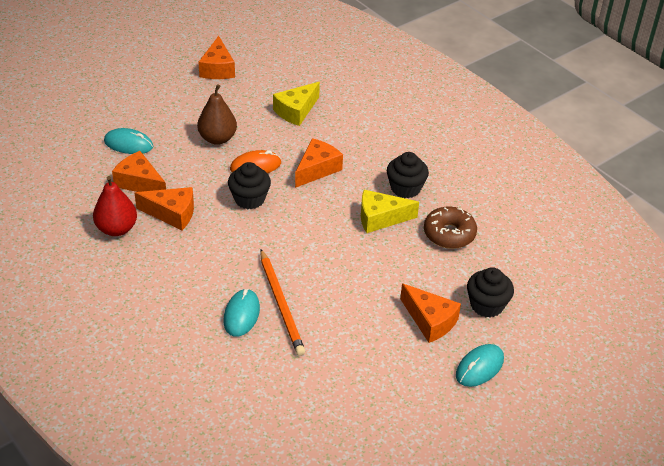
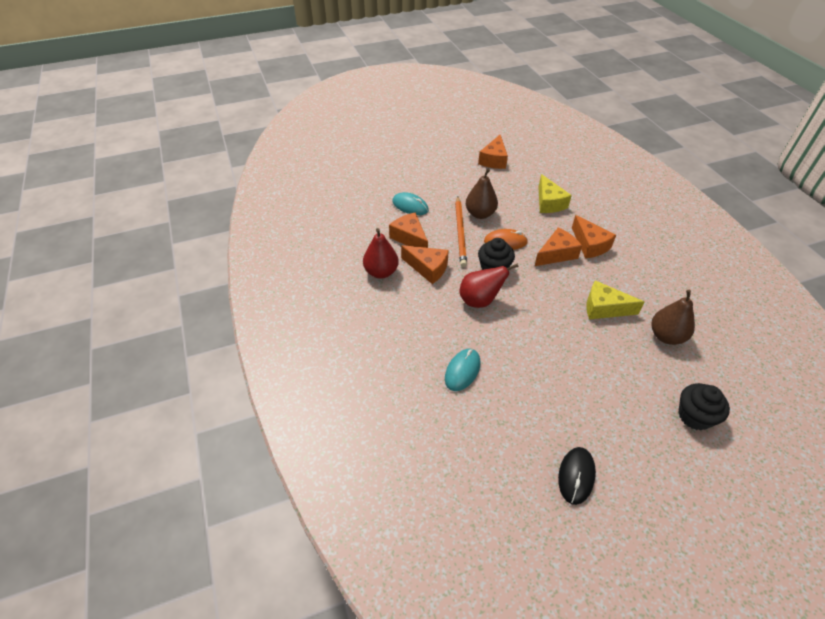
camera: 20 degrees right, 5 degrees up
orange pencil [260,249,305,356] -> orange pencil moved to [455,196,467,267]
yellow cheese [273,82,320,126] -> yellow cheese turned 75 degrees counterclockwise [538,174,572,213]
black cupcake [387,152,429,198] -> none
orange cheese [400,284,461,343] -> orange cheese moved to [572,215,616,258]
brown donut [424,206,477,249] -> brown pear [652,290,695,345]
turquoise mouse [456,344,504,387] -> none
none -> red pear [459,264,518,308]
none -> black mouse [558,447,596,505]

